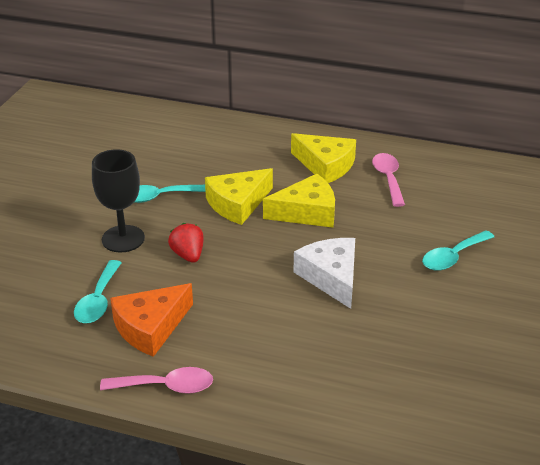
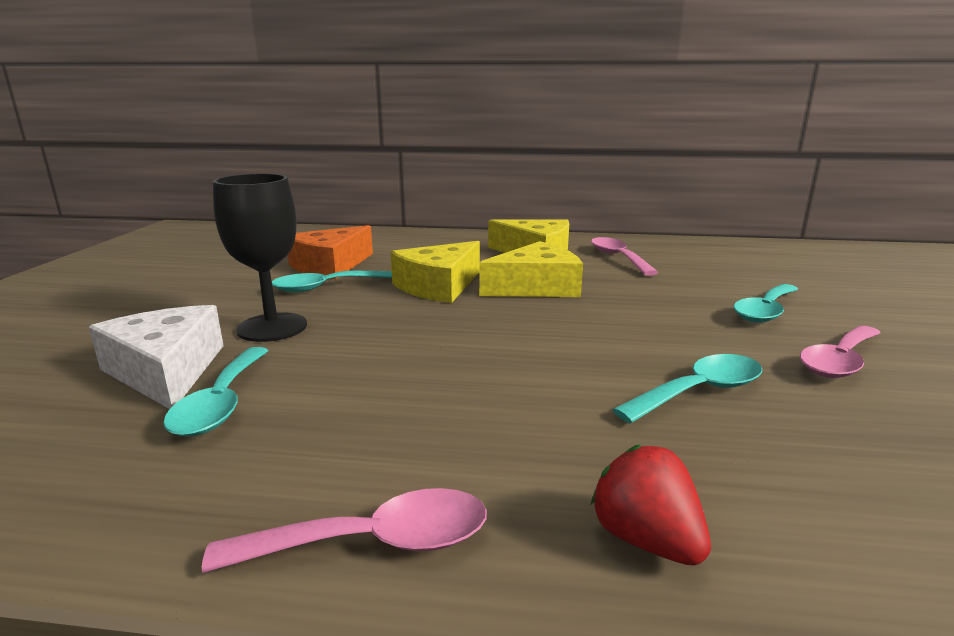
camera: 10 degrees left, 15 degrees down
orange cheese [110,283,193,357] -> orange cheese moved to [288,225,373,279]
red strawberry [168,223,204,263] -> red strawberry moved to [591,445,711,565]
white cheese [293,238,355,309] -> white cheese moved to [89,305,224,409]
none -> turquoise spoon [612,354,762,424]
none -> pink spoon [800,326,881,378]

